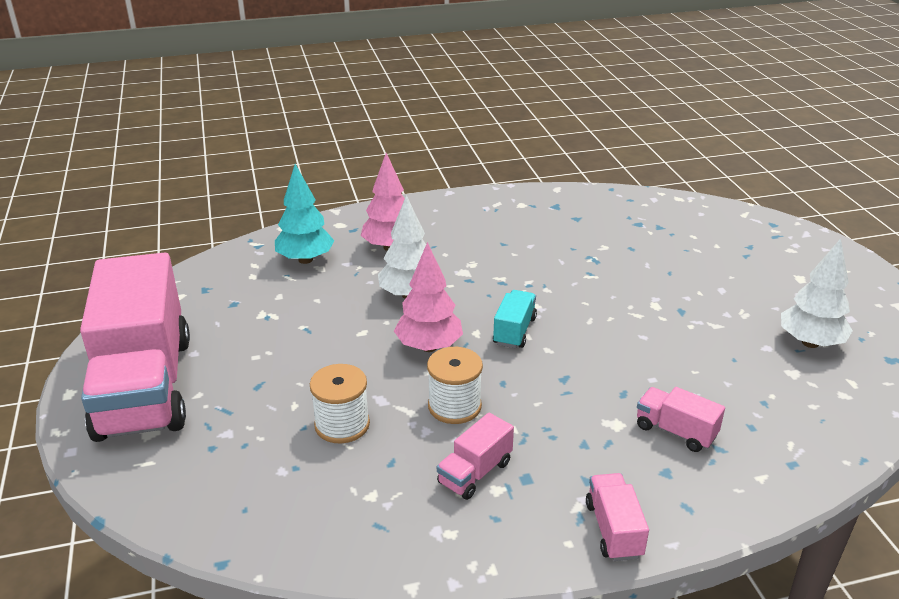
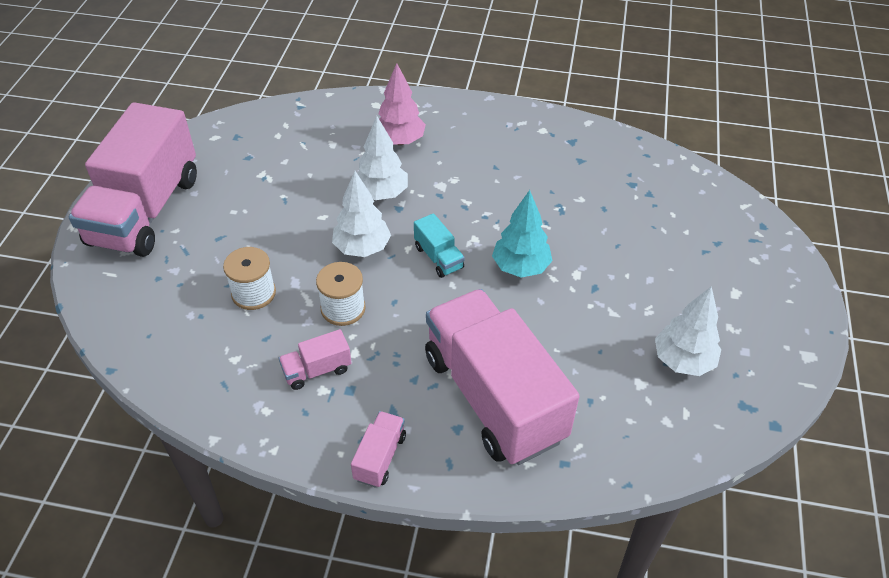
camera: 25 degrees right, 15 degrees up
turquoise tree [275,164,335,264] -> turquoise tree moved to [492,190,552,278]
pink tree [394,242,463,352] -> white tree [332,171,391,257]
turquoise truck [493,290,537,348] -> turquoise truck turned 105 degrees clockwise [414,213,465,278]
pink truck [637,387,725,452] -> pink truck [425,289,579,465], size x2.50

